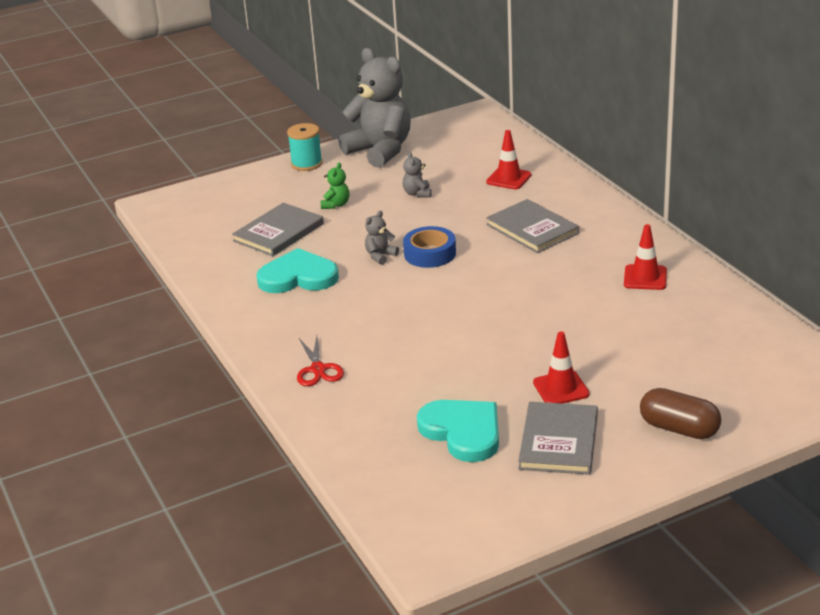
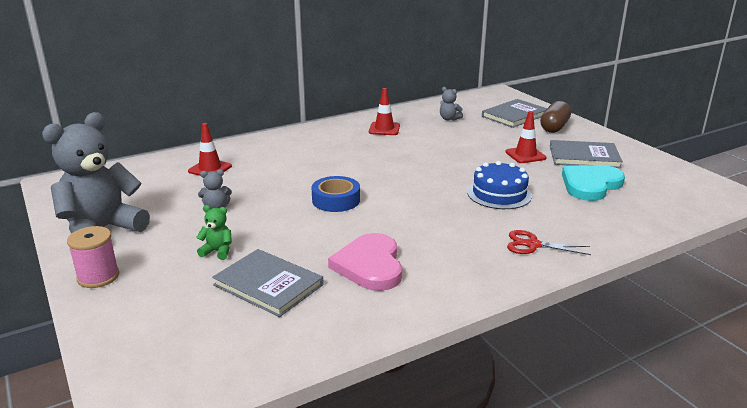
camera: 95 degrees left, 5 degrees down
turquoise heart [256,248,339,293] -> pink heart [328,233,402,291]
turquoise spool [287,123,323,171] -> pink spool [67,226,119,288]
red scissors [297,336,344,386] -> red scissors turned 150 degrees counterclockwise [507,230,591,255]
grey teddy bear [365,211,399,265] -> grey teddy bear moved to [440,87,463,121]
grey book [486,199,579,253] -> grey book moved to [482,99,547,128]
none -> blue cake [467,161,532,209]

